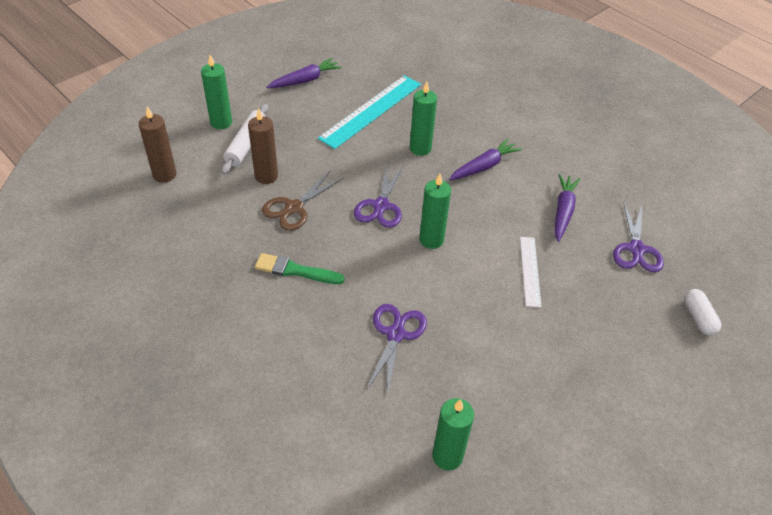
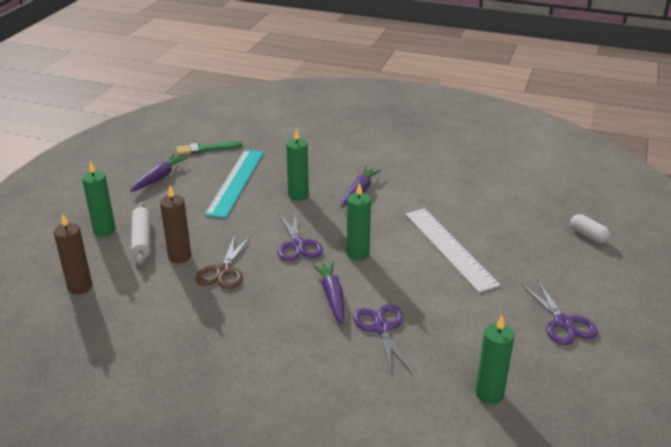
camera: 25 degrees left, 15 degrees down
green brush [255,253,345,284] -> green brush moved to [176,141,242,155]
white ruler [520,237,541,307] -> white ruler [405,208,501,293], size x1.80
purple carrot [555,174,580,242] -> purple carrot moved to [312,261,344,324]
purple scissors [613,202,664,272] -> purple scissors moved to [521,279,598,345]

